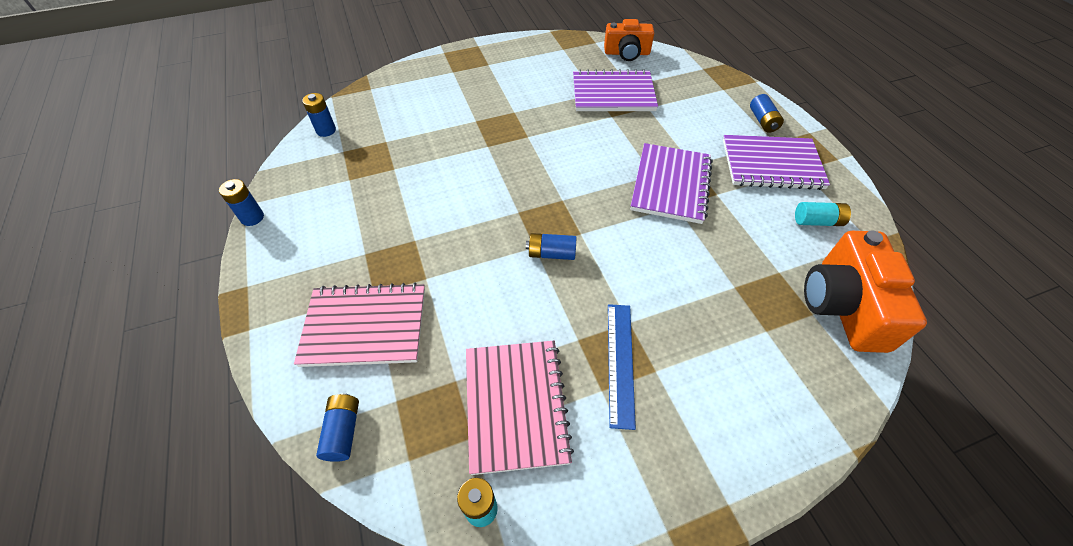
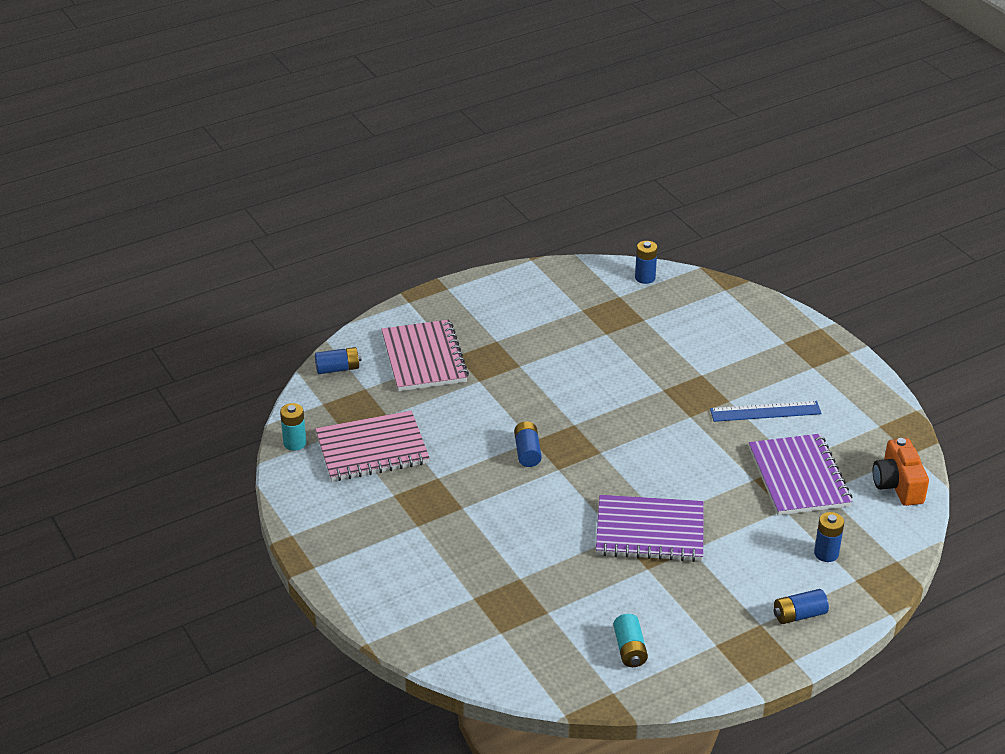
camera: 80 degrees right, 15 degrees down
blue battery [219,179,264,226] -> blue battery moved to [814,512,844,562]
blue ruler [608,304,636,430] -> blue ruler moved to [710,401,822,422]
purple notebook [723,135,830,190] -> none
orange camera [804,230,927,353] -> none

